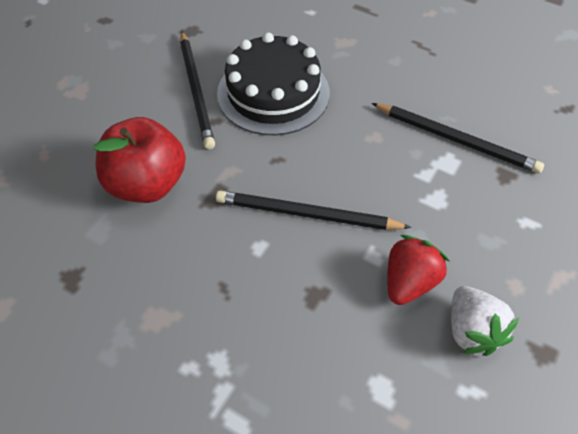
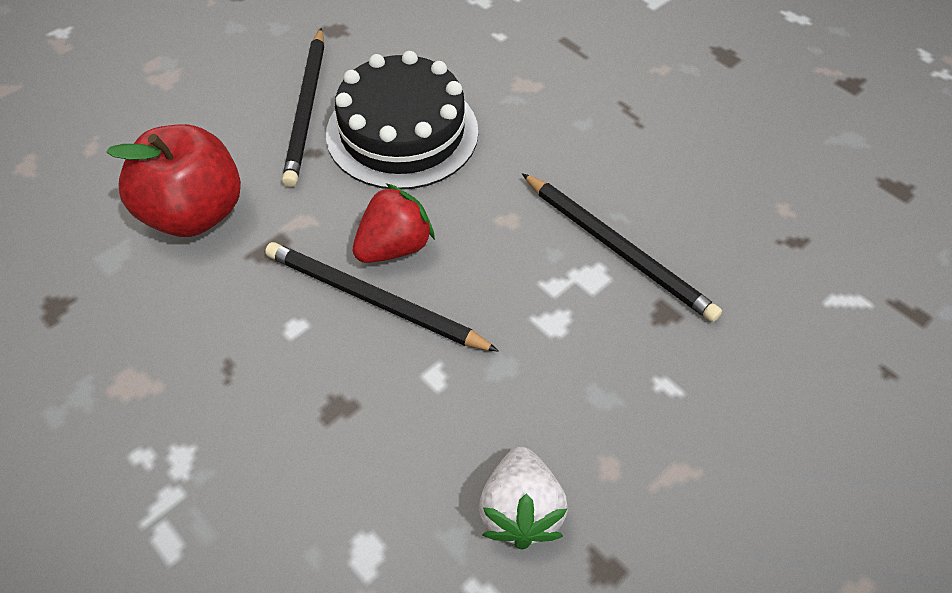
camera: 15 degrees right, 0 degrees up
red strawberry [387,235,449,305] -> red strawberry moved to [353,183,435,263]

